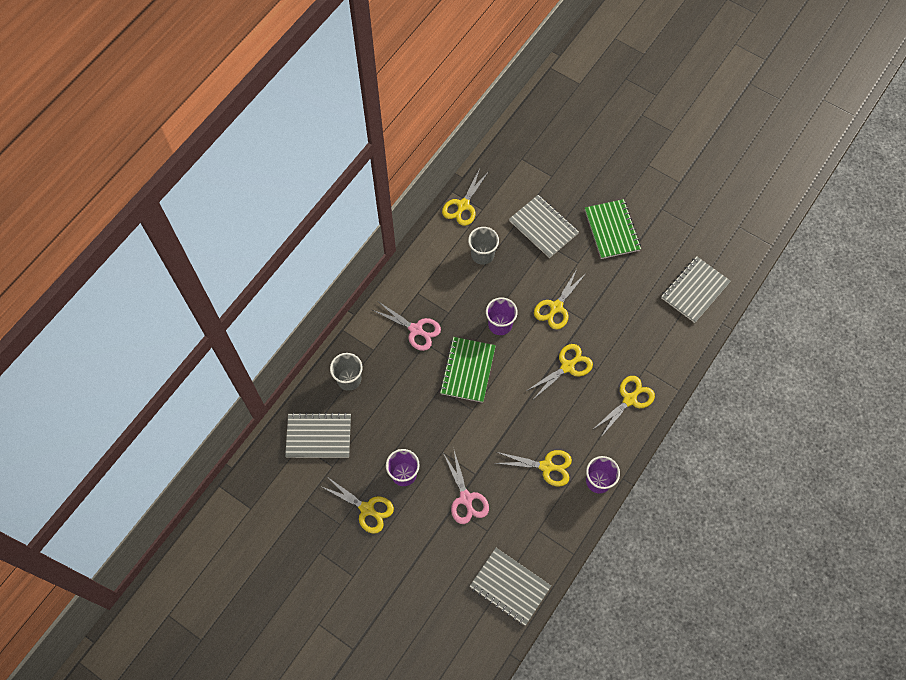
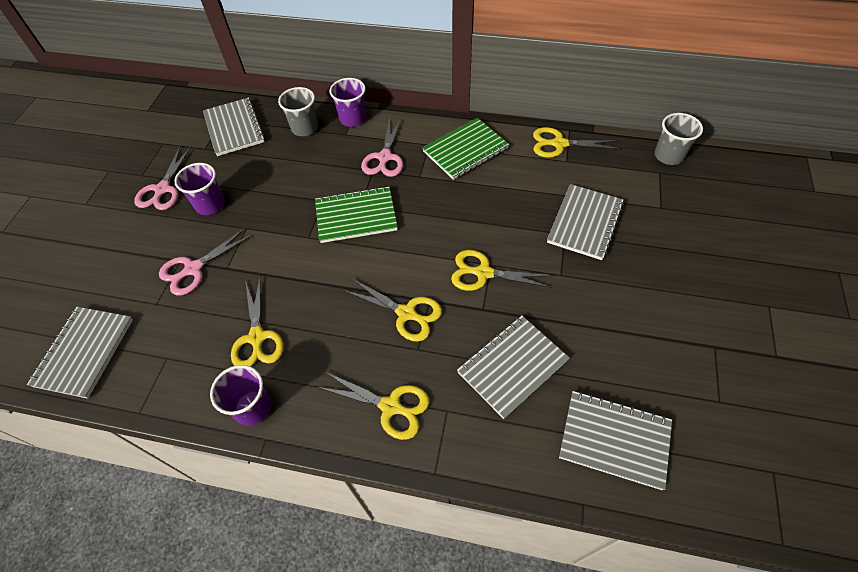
camera: 70 degrees right, 10 degrees down
yellow scissors [320,478,394,534] -> pink scissors [134,147,191,210]
grey cup [468,227,499,265] -> grey cup moved to [654,113,703,165]
purple cup [486,297,518,335] -> purple cup moved to [329,78,366,127]
green notebook [585,199,641,259] -> green notebook moved to [423,118,509,180]
none -> grey notebook [457,316,570,419]

